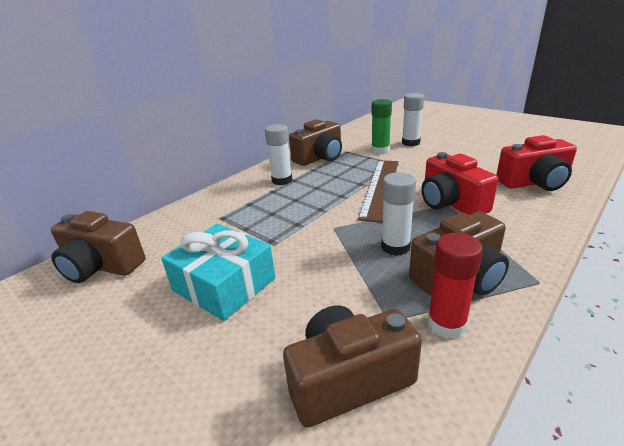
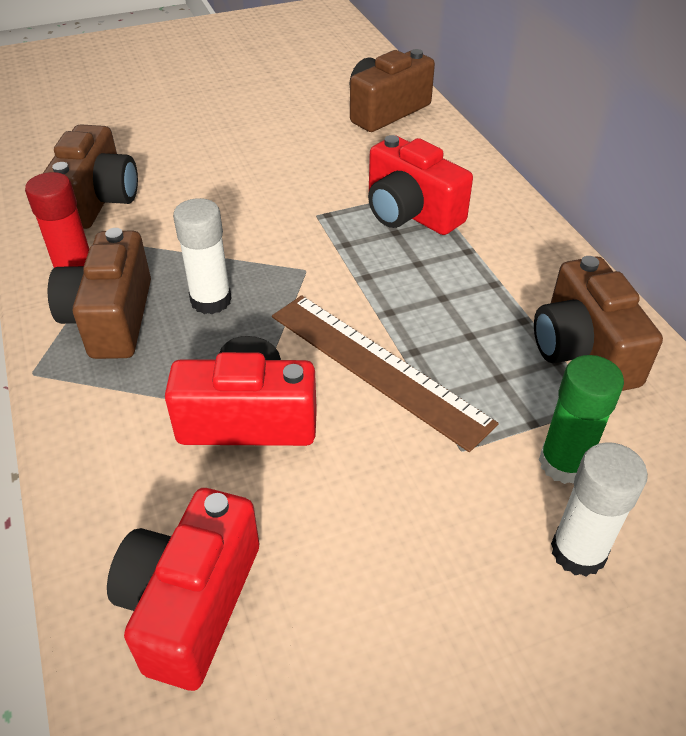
camera: 115 degrees right, 15 degrees up
turquoise gift [161,224,275,321] -> none
white glue stick [265,124,292,185] -> none
none -> red camera [368,135,473,235]

